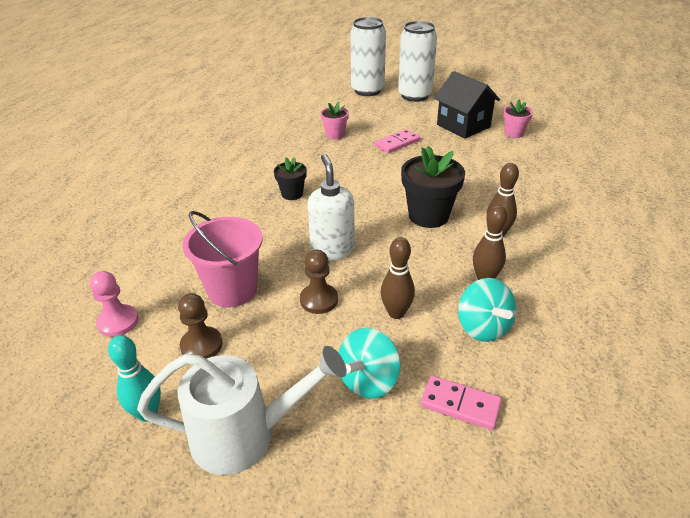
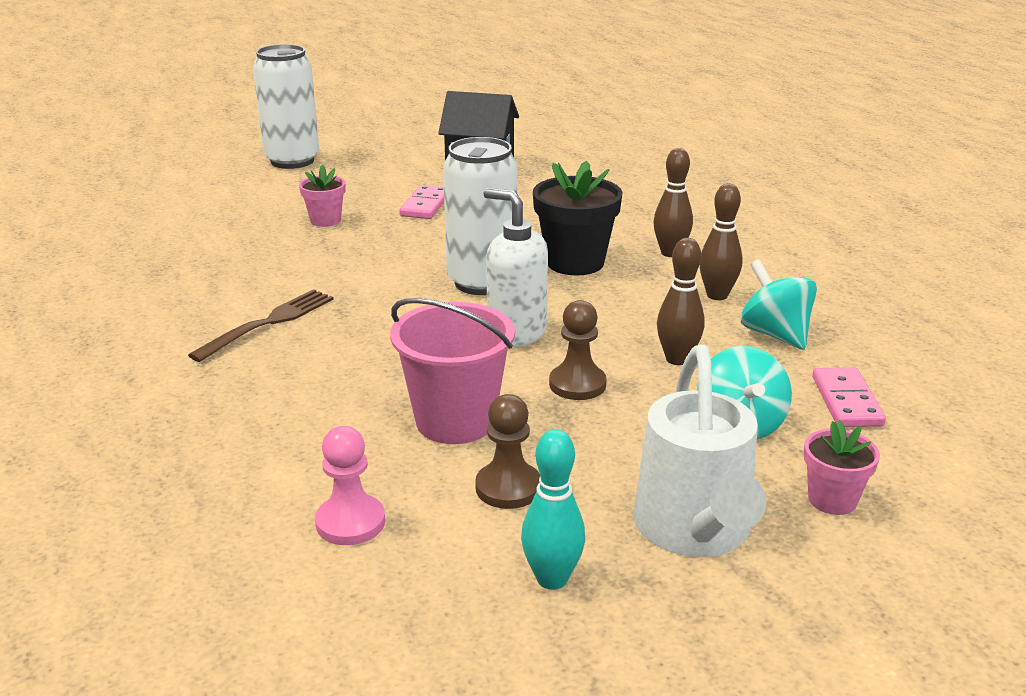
camera: 40 degrees left, 10 degrees down
white watering can [137,346,347,475] -> white watering can turned 135 degrees clockwise [634,345,767,557]
black flower pot [274,157,307,200] -> none
white can [398,21,437,102] -> white can moved to [443,137,518,295]
pink domino [420,376,502,430] -> pink domino turned 75 degrees counterclockwise [812,368,886,427]
turquoise spinning top [458,278,517,342] -> turquoise spinning top turned 150 degrees counterclockwise [741,259,817,350]
pink flower pot [503,99,533,138] -> pink flower pot moved to [804,421,880,515]
none -> brown fork [188,289,334,362]

